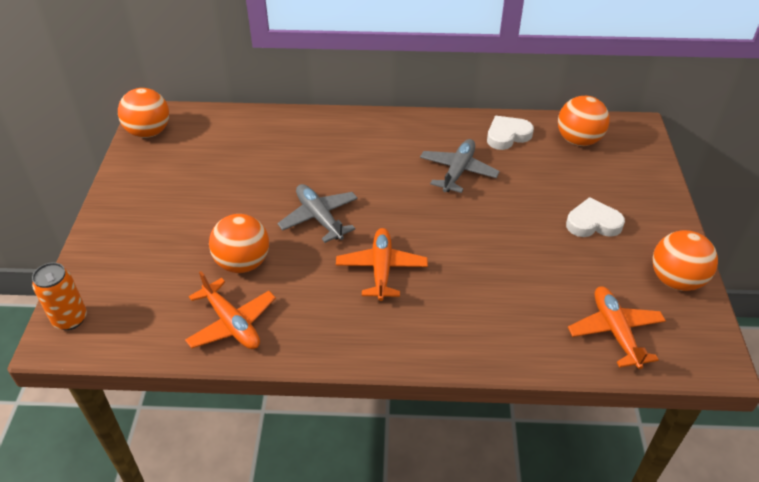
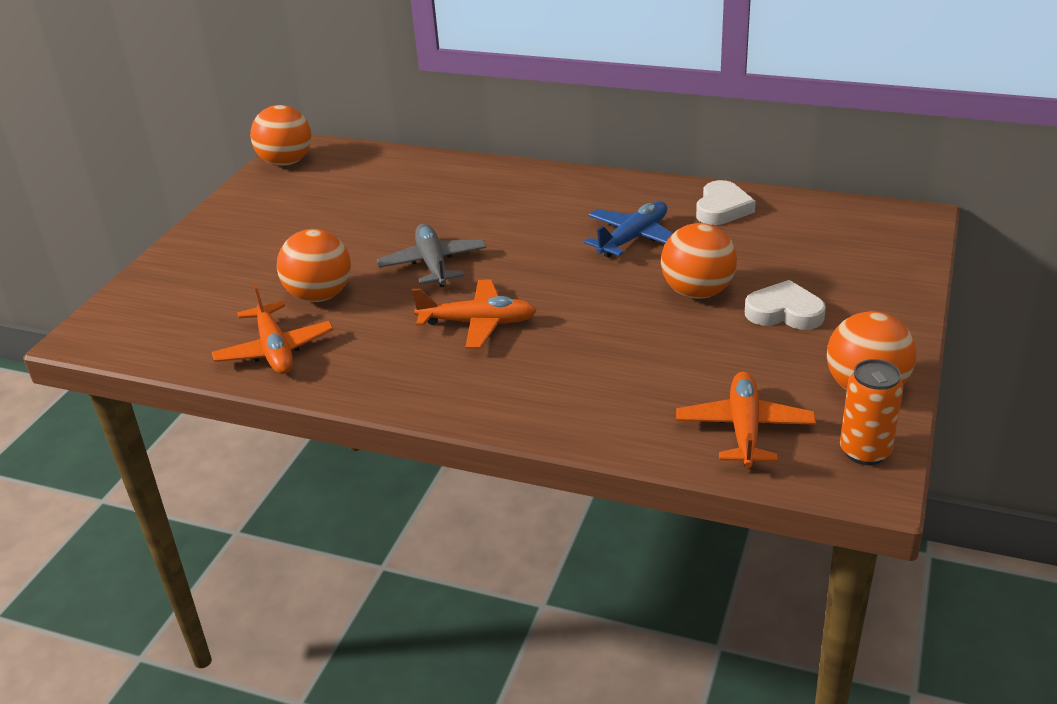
camera: 20 degrees right, 10 degrees down
orange can [32,263,87,330] -> orange can moved to [840,359,903,465]
orange plane [336,228,428,301] -> orange plane turned 75 degrees clockwise [412,280,537,349]
grey plane [420,139,500,193] -> blue plane [584,201,673,258]
white heart [487,116,534,150] -> white heart turned 120 degrees clockwise [696,180,756,225]
orange ball [558,96,610,146] -> orange ball moved to [661,223,737,299]

